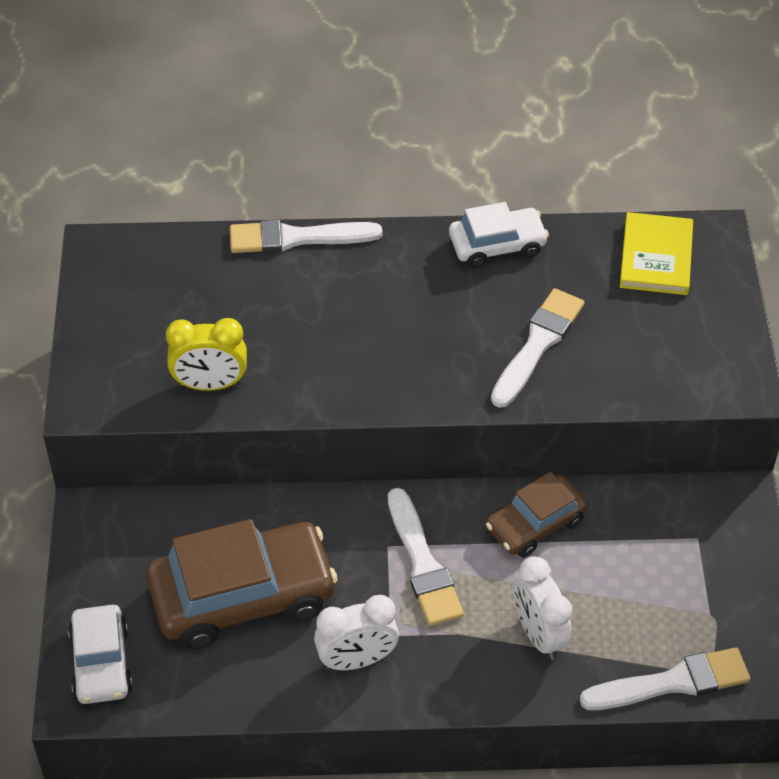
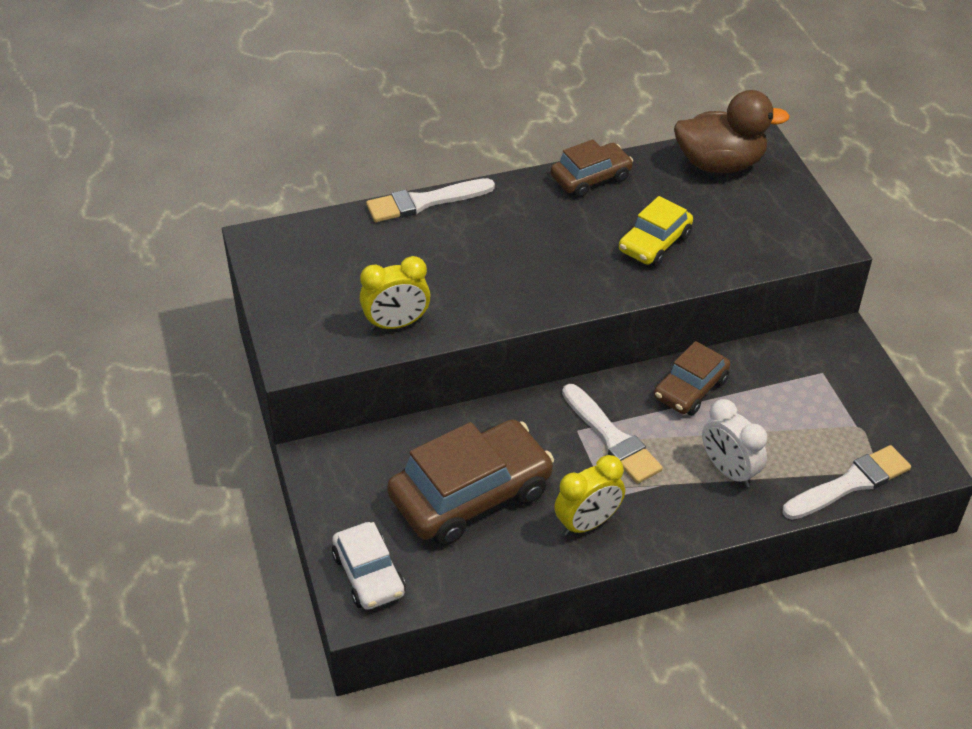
camera: 15 degrees left, 5 degrees down
white clock [314,595,399,670] -> yellow clock [554,455,625,536]
white car [449,202,549,268] -> brown car [551,139,633,198]
white brush [491,288,584,408] -> yellow car [619,196,693,266]
yellow book [620,212,693,295] -> brown duck [674,90,790,173]

